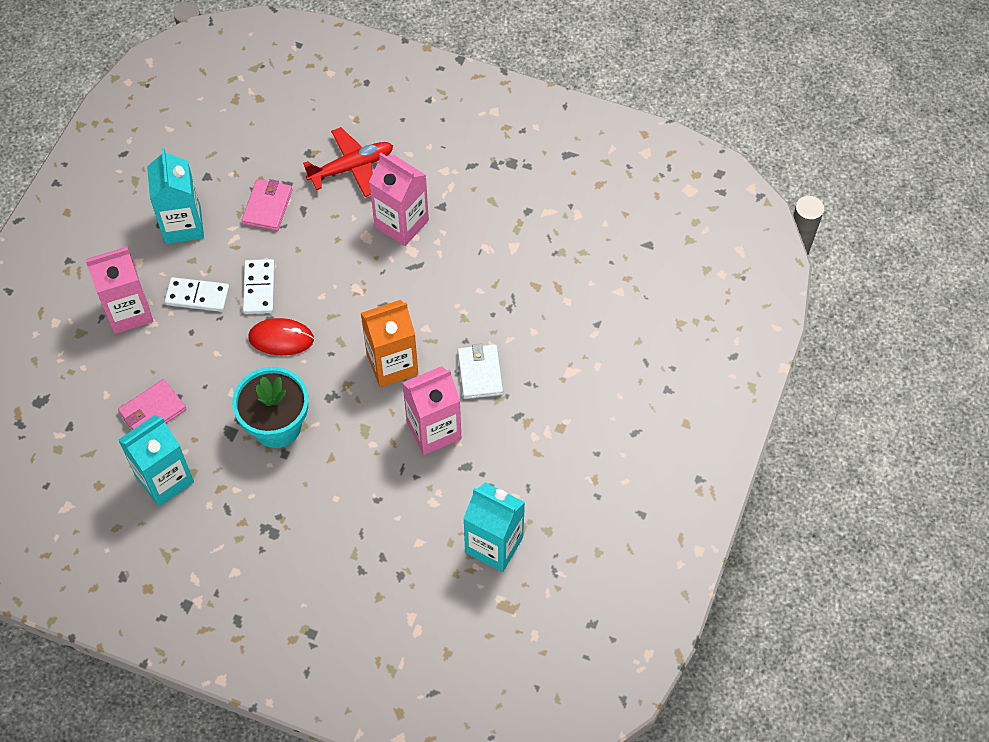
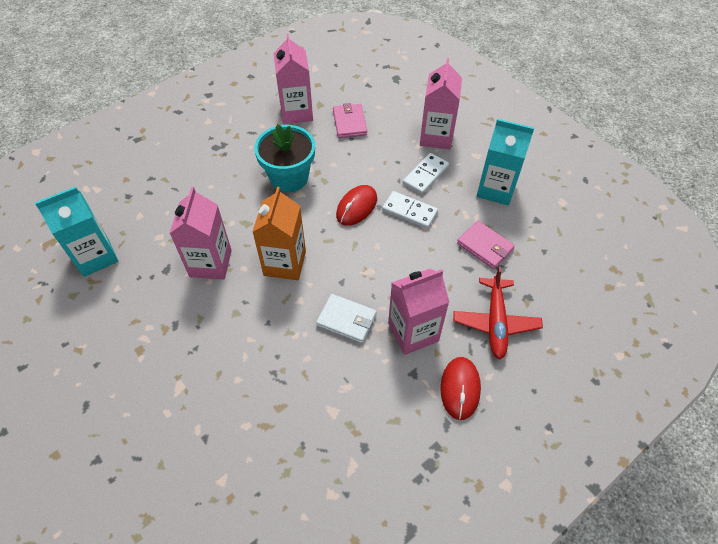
camera: 120 degrees right, 5 degrees down
turquoise carton [118,415,194,506] -> pink carton [273,34,313,124]
white wallet [458,344,503,399] -> white wallet moved to [316,294,377,343]
none -> red mouse [441,357,481,420]

